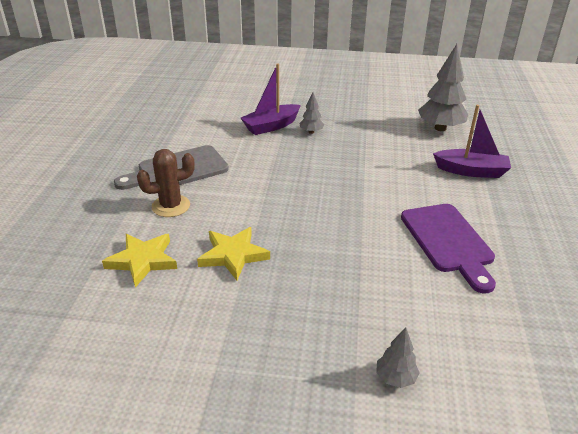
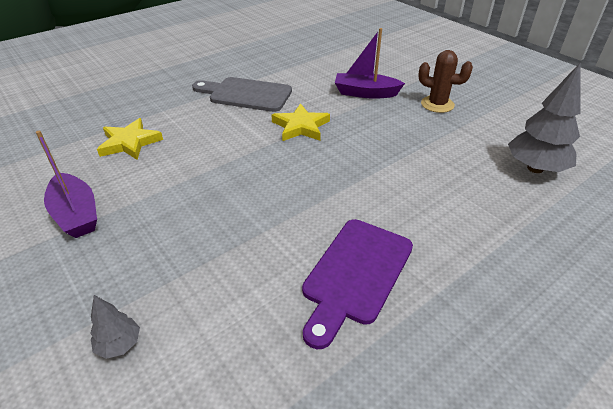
camera: 45 degrees right, 5 degrees up
brown cactus [137,149,195,217] -> brown cactus moved to [418,50,473,113]
yellow star [197,227,270,280] -> yellow star moved to [272,103,330,141]
grey tree [299,92,324,134] -> none
purple boat [433,105,511,178] -> purple boat moved to [36,131,97,238]

